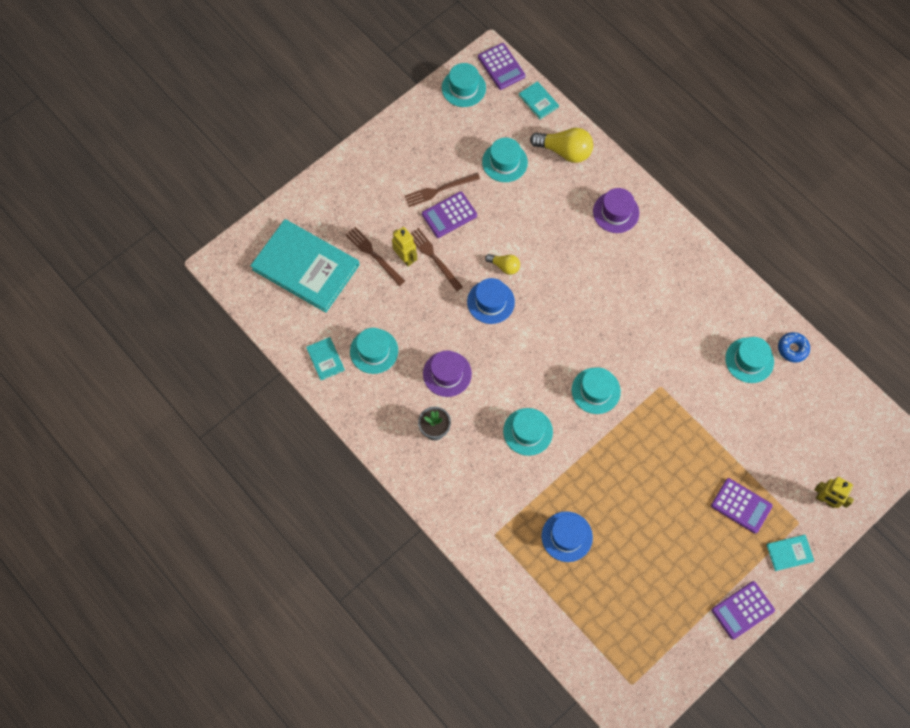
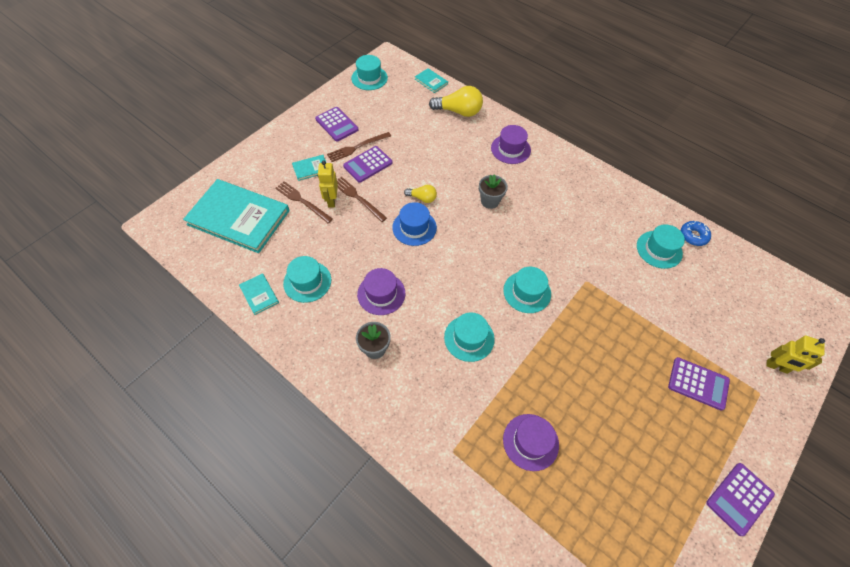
camera: 10 degrees left, 10 degrees down
yellow robot [392,227,417,266] -> yellow robot turned 135 degrees counterclockwise [318,161,338,207]
purple calculator [478,43,525,90] -> purple calculator moved to [315,107,358,141]
turquoise hat [482,138,528,182] -> none
blue hat [541,511,593,562] -> purple hat [503,414,559,471]
turquoise book [767,535,814,571] -> turquoise book moved to [292,155,326,181]
none -> grey flower pot [479,174,508,209]

